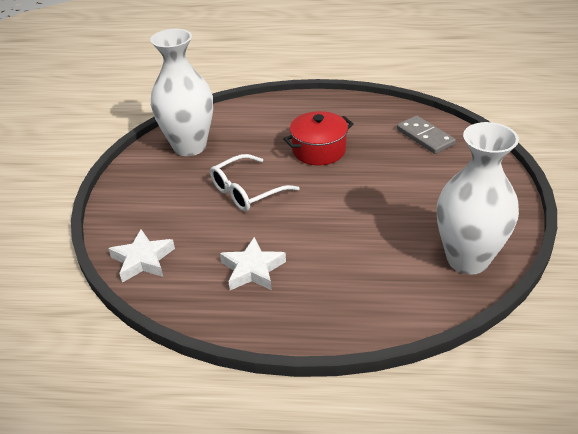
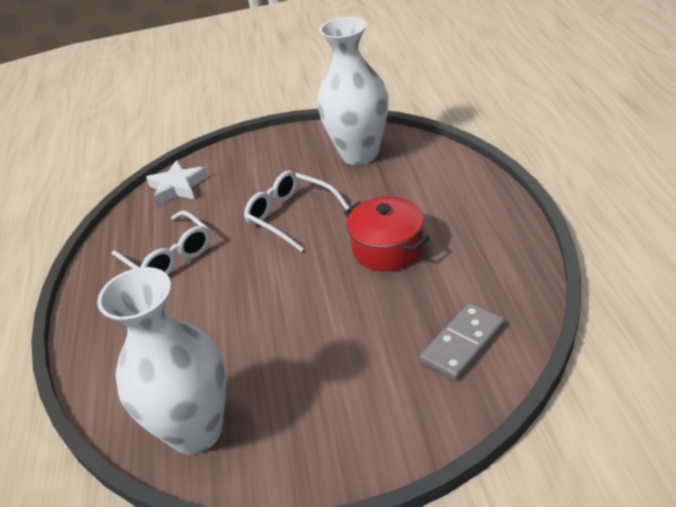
camera: 80 degrees right, 0 degrees up
white star [220,237,286,290] -> white glasses [112,211,211,275]

